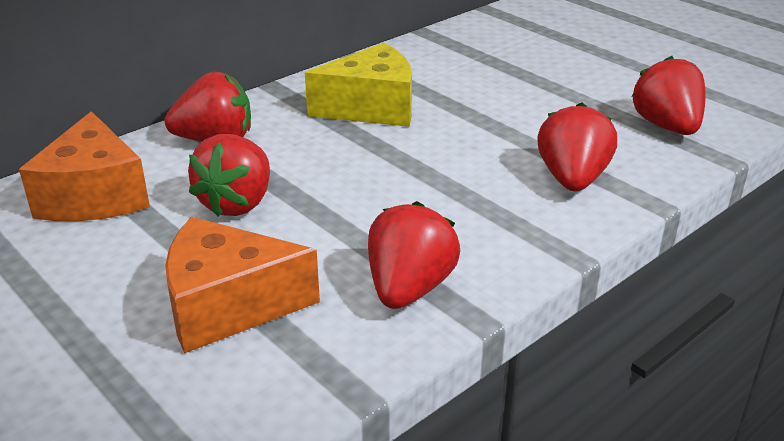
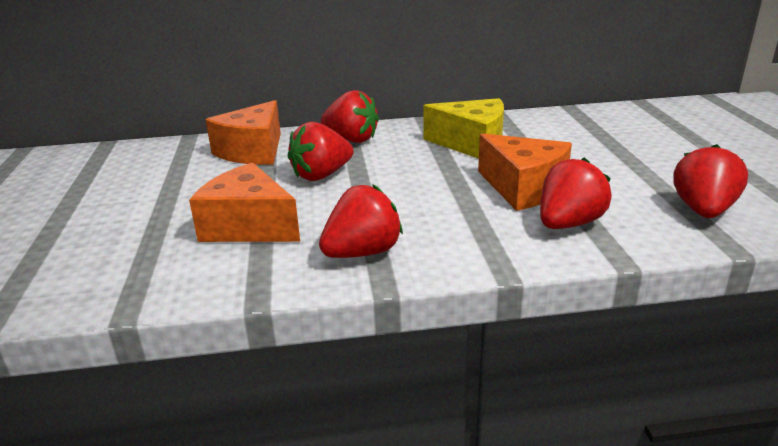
camera: 35 degrees right, 5 degrees down
none -> orange cheese [478,133,572,211]

